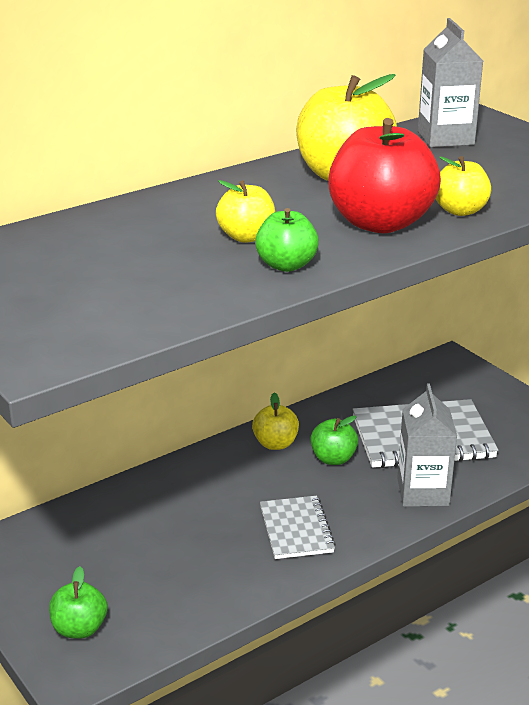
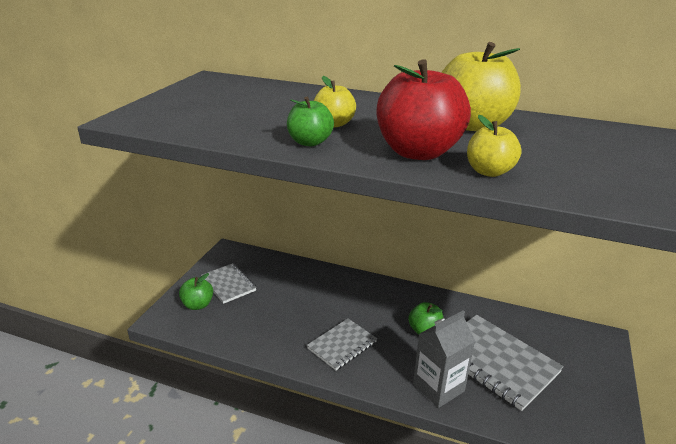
camera: 55 degrees right, 0 degrees up
yellow apple [252,393,299,450] -> none
grey carton [418,18,483,147] -> none
none -> grey notebook [201,263,256,304]

